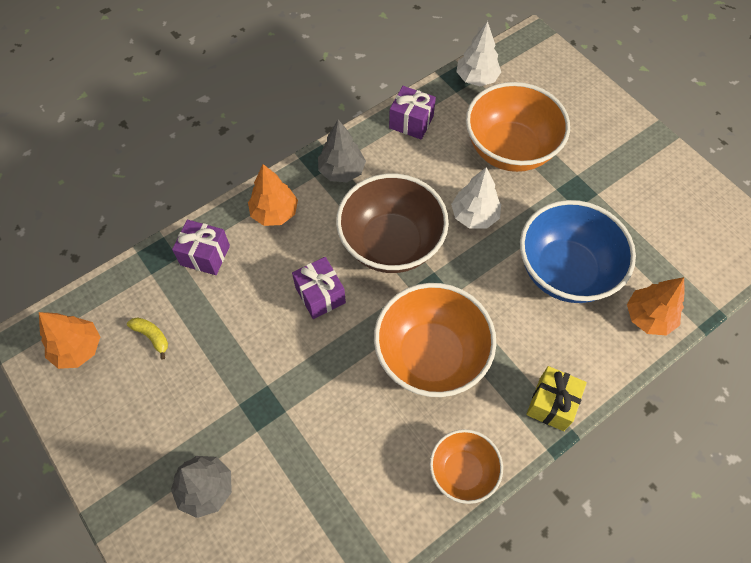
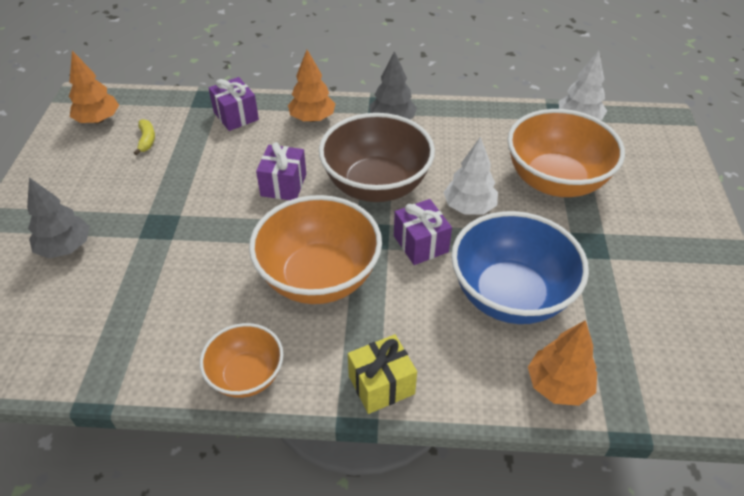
camera: 40 degrees right, 15 degrees down
purple gift [389,86,436,139] -> purple gift moved to [394,199,452,265]

